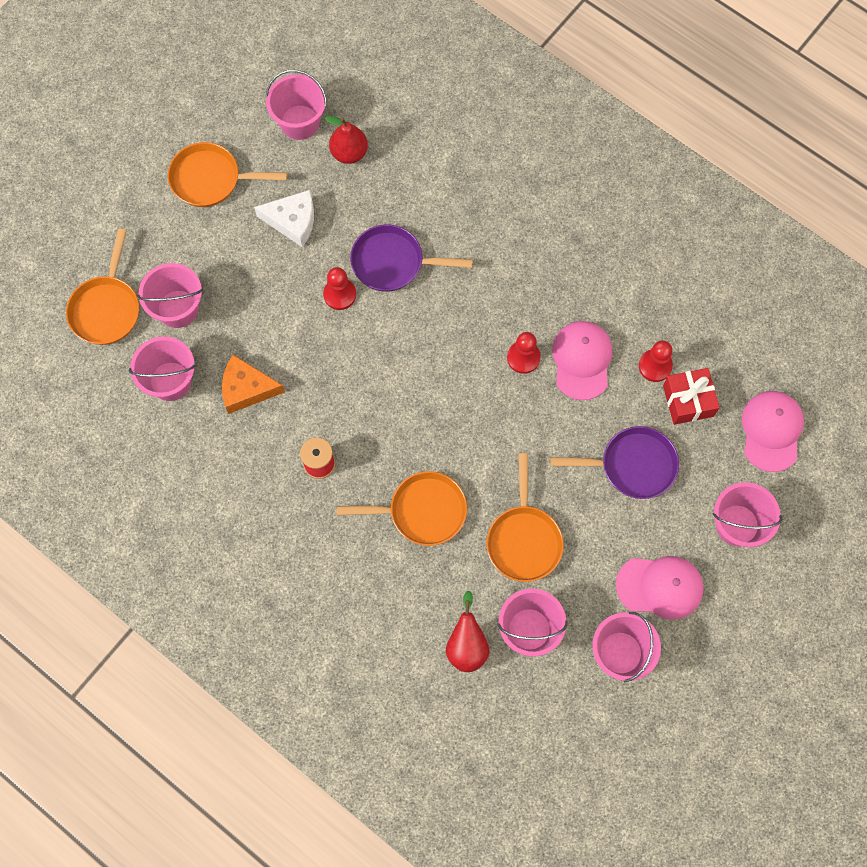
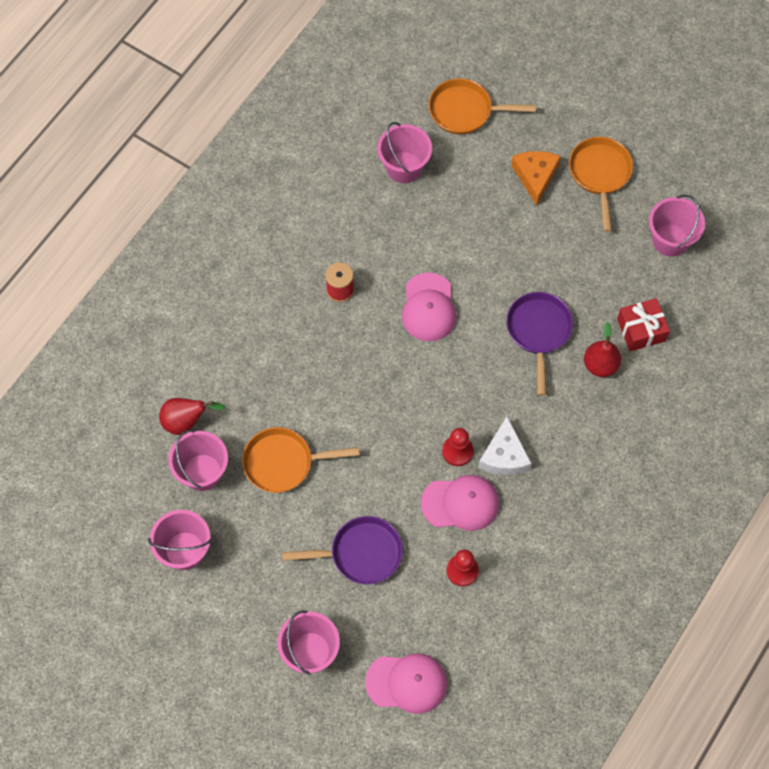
camera: 85 degrees right, 5 degrees down
pink bucket [137,263,203,328] -> none
orange cheese [222,355,285,414] -> orange cheese moved to [511,151,561,206]
white cheese [254,190,314,247] -> white cheese moved to [478,416,532,475]
red pawn [323,267,356,310] -> none
red pear [325,116,368,164] -> red pear moved to [584,322,621,377]
orange pan [337,471,467,546] -> none
purple pan [550,426,679,499] -> purple pan turned 90 degrees counterclockwise [282,516,403,584]
pink cap [616,556,704,620] -> pink cap moved to [402,272,456,341]
red gift [663,368,720,425] -> red gift moved to [617,298,670,351]

